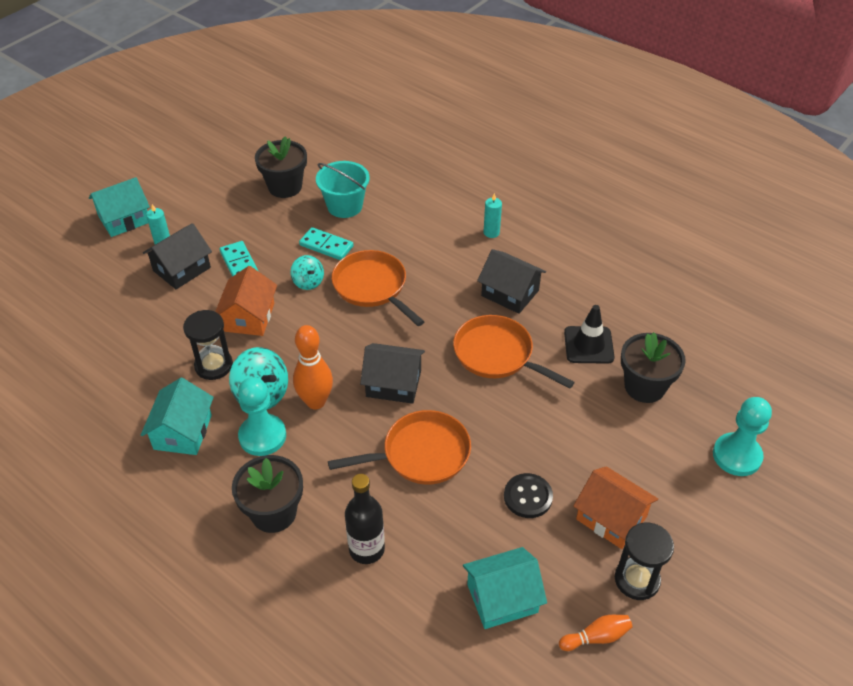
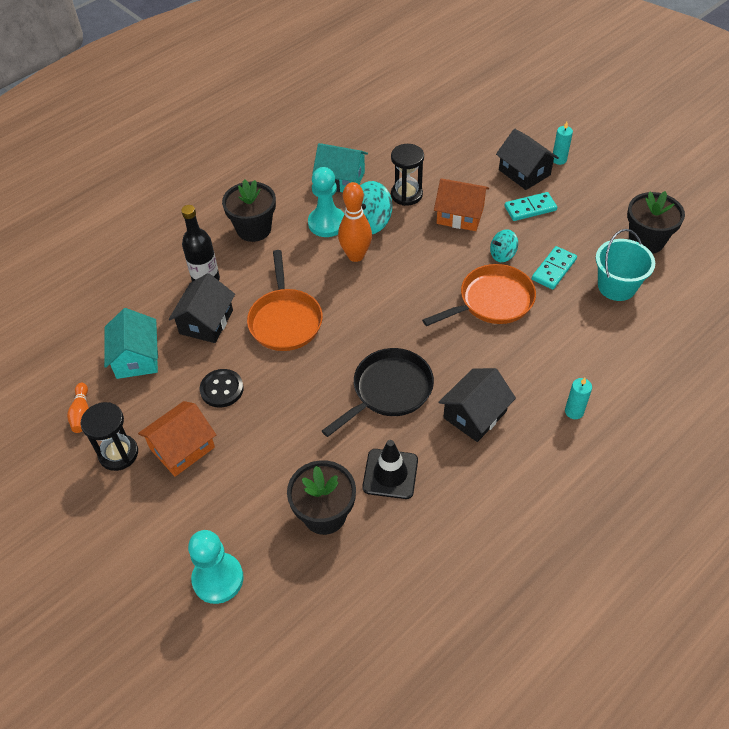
camera: 100 degrees right, 5 degrees up
turquoise house [89,177,150,237] -> none
black house [360,343,425,404] -> black house moved to [168,273,235,343]
orange pan [453,315,575,389] -> black pan [322,348,434,437]

